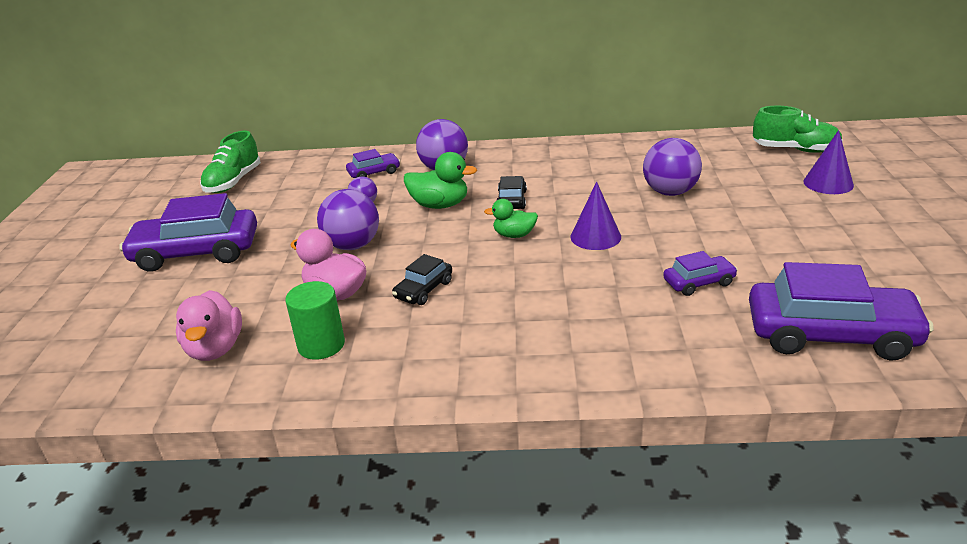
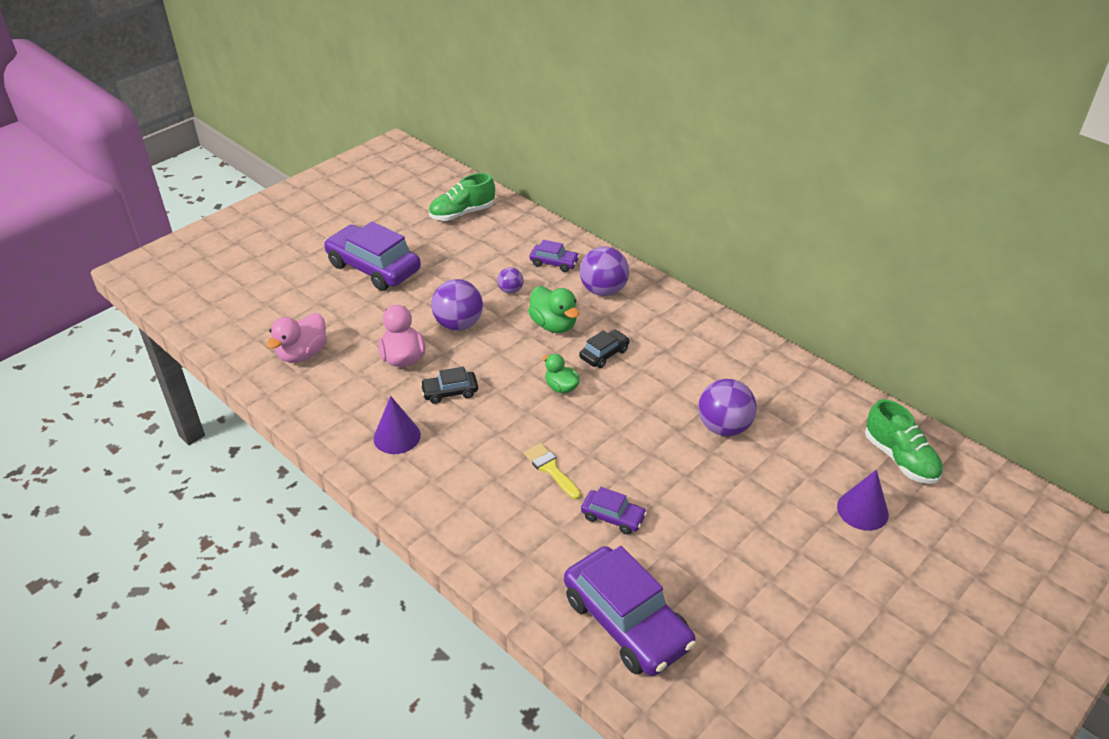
camera: 40 degrees right, 10 degrees up
green cylinder [285,281,345,360] -> none
purple cone [571,182,621,250] -> purple cone moved to [373,396,421,454]
none -> yellow brush [524,443,581,499]

